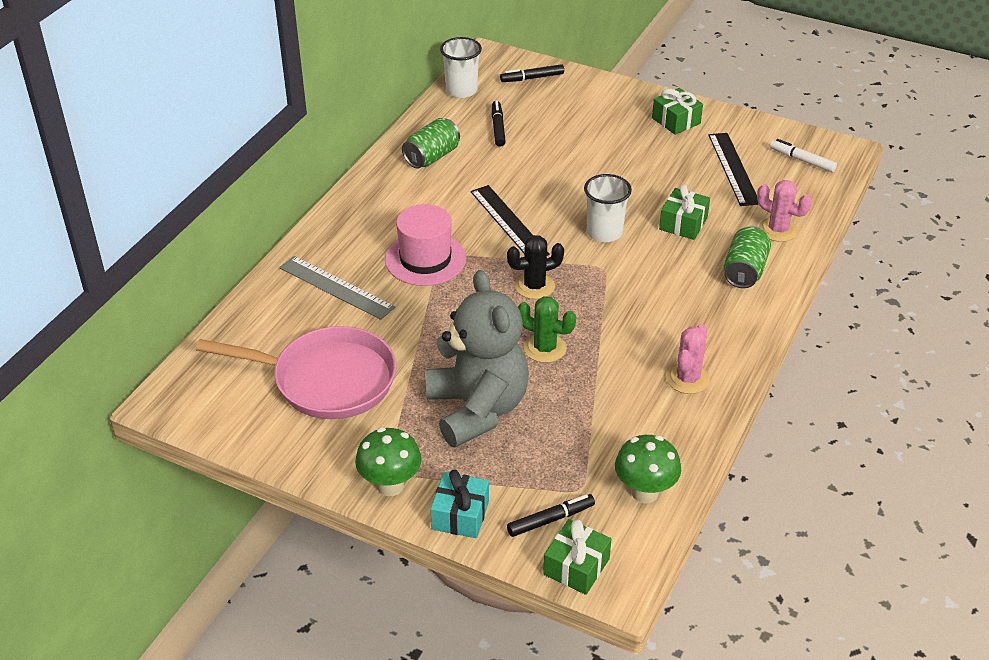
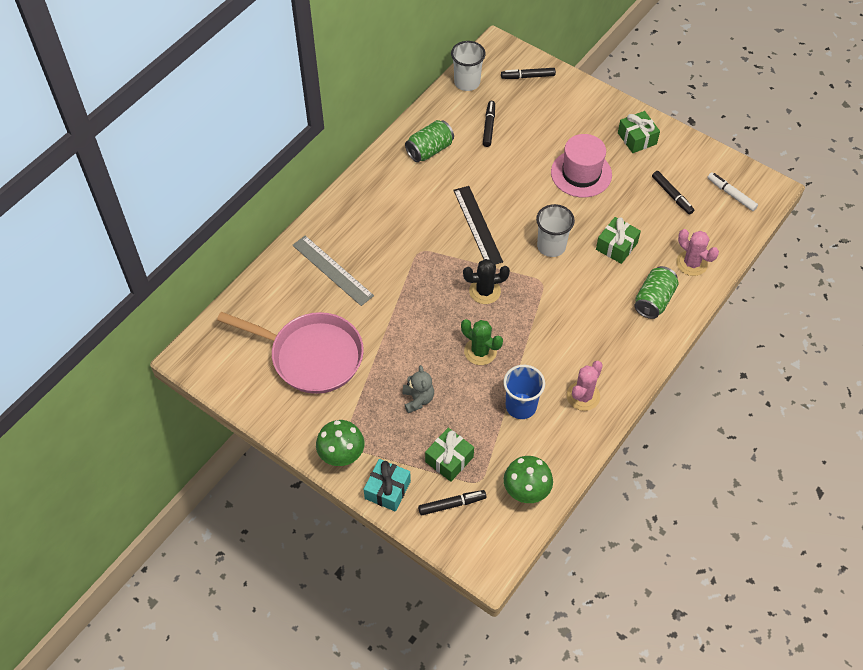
camera: 10 degrees right, 15 degrees up
pink hat [385,204,466,286] -> pink hat moved to [551,134,612,197]
grey teddy bear [425,270,529,448] -> grey teddy bear [402,365,434,413], size x0.42
green gift [543,519,611,595] -> green gift moved to [425,428,474,482]
black ruler [708,133,759,206] -> black marker [652,171,694,215]
none -> blue cup [503,365,545,419]

